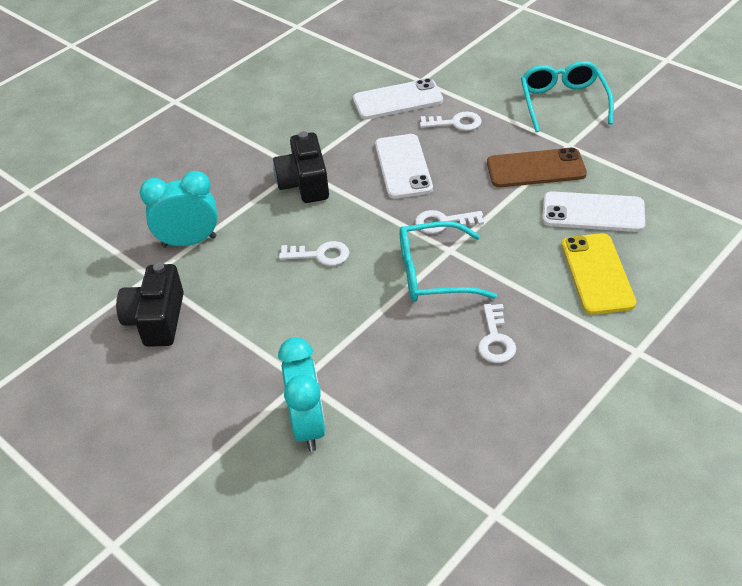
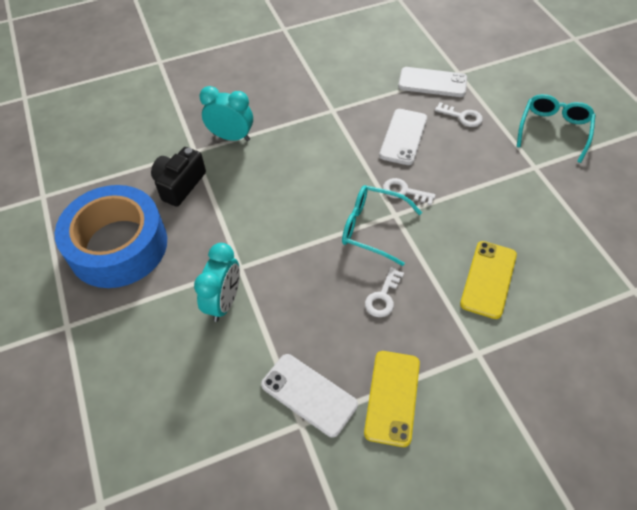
camera: 25 degrees right, 10 degrees up
black camera [273,131,329,203] -> none
white key [279,241,350,266] -> none
brown phone [487,148,587,187] -> none
white phone [542,191,645,232] -> white phone moved to [261,354,358,438]
none -> blue tape [55,185,167,288]
none -> yellow phone [364,351,420,447]

